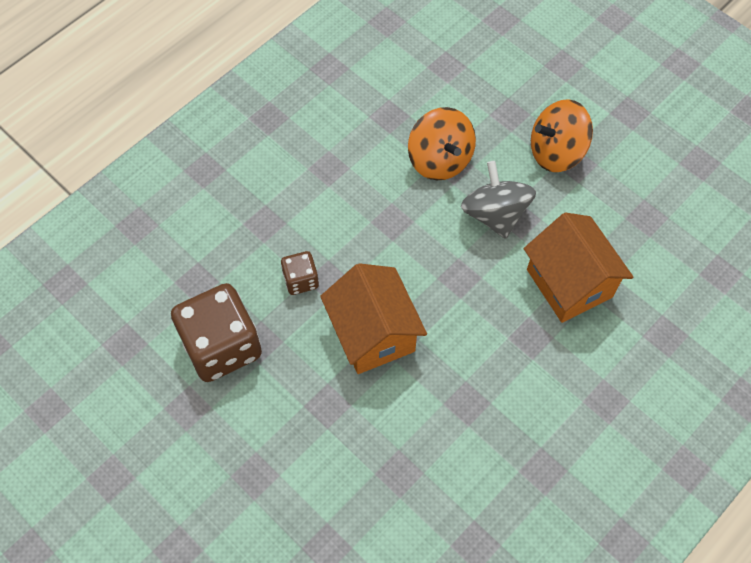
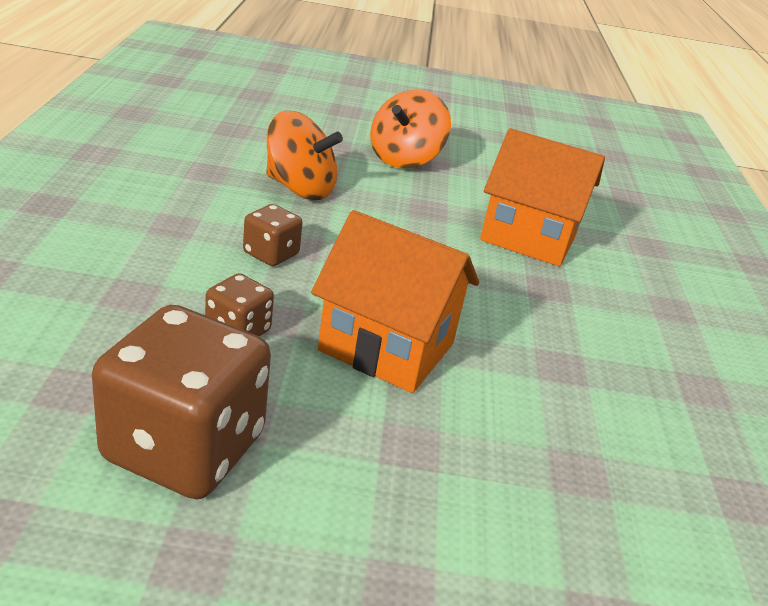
camera: 45 degrees left, 30 degrees down
grey spinning top [461,161,536,239] -> none
none -> brown dice [243,204,303,266]

